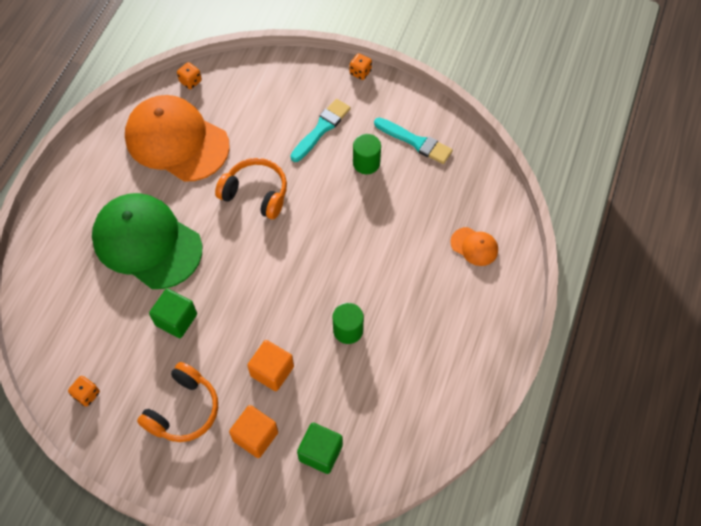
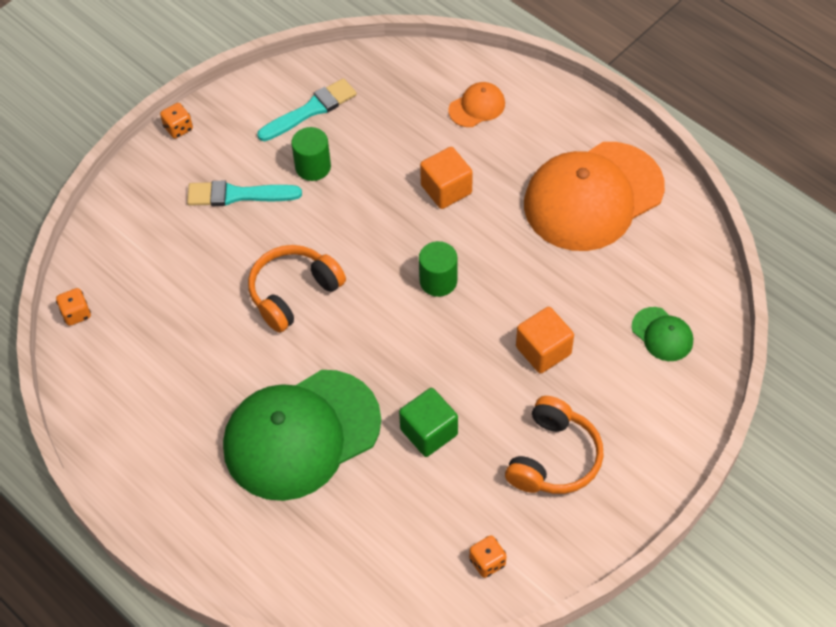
camera: 65 degrees left, 5 degrees down
orange cap [125,95,230,182] -> orange cap moved to [524,142,665,251]
orange headphones [137,362,218,442] -> orange headphones turned 60 degrees clockwise [505,396,604,494]
orange cube [229,405,278,458] -> orange cube moved to [420,147,473,209]
turquoise brush [290,99,351,162] -> turquoise brush turned 60 degrees counterclockwise [187,181,302,206]
green cube [297,423,343,474] -> green cap [632,307,693,361]
green cylinder [333,303,364,344] -> green cylinder moved to [419,241,457,297]

